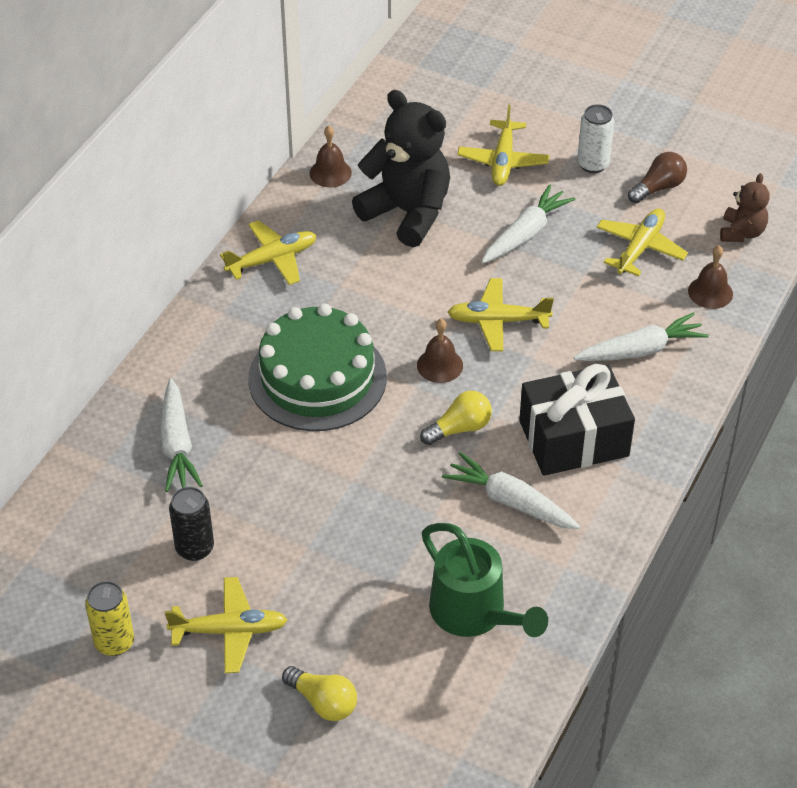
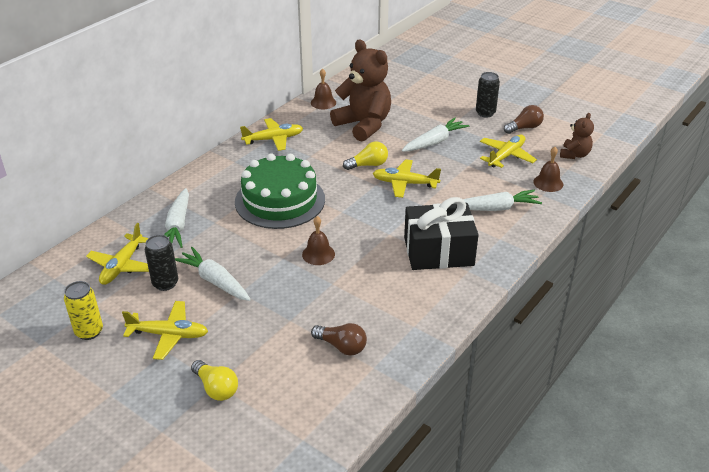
camera: 10 degrees right, 10 degrees down
black teddy bear [352,90,450,247] -> brown teddy bear [330,39,391,142]
brown bell [417,319,463,383] -> brown bell moved to [302,216,335,265]
yellow light bulb [420,391,492,445] -> yellow light bulb moved to [343,142,388,170]
green watering can [422,523,548,637] -> brown light bulb [311,323,367,356]
white carrot [442,452,580,529] -> white carrot moved to [175,247,251,301]
yellow plane [457,105,549,186] -> yellow plane moved to [86,223,149,285]
white can [577,104,614,173] -> black can [476,72,500,118]

